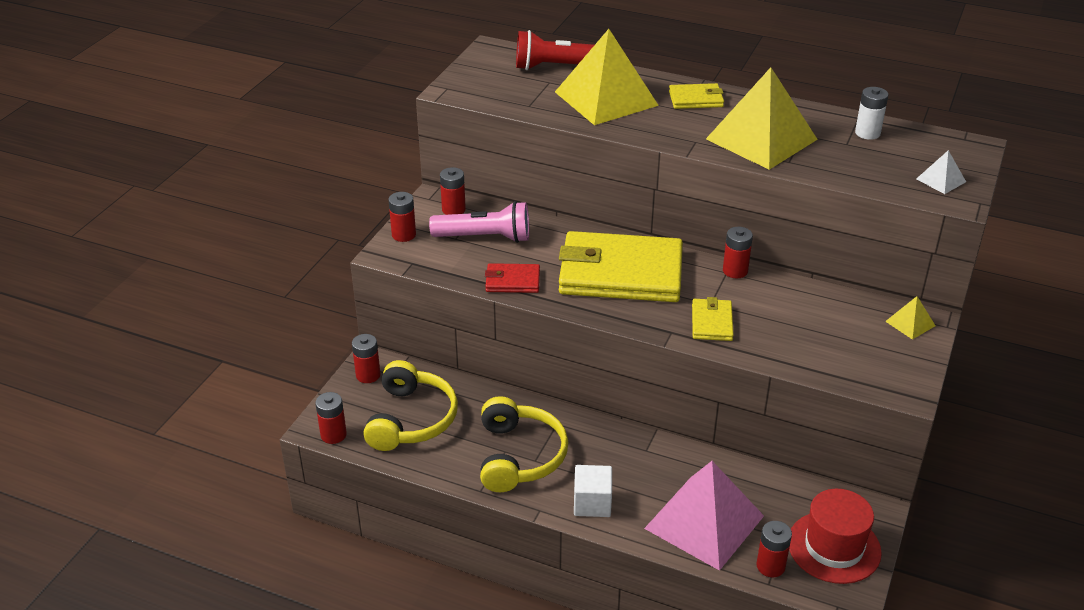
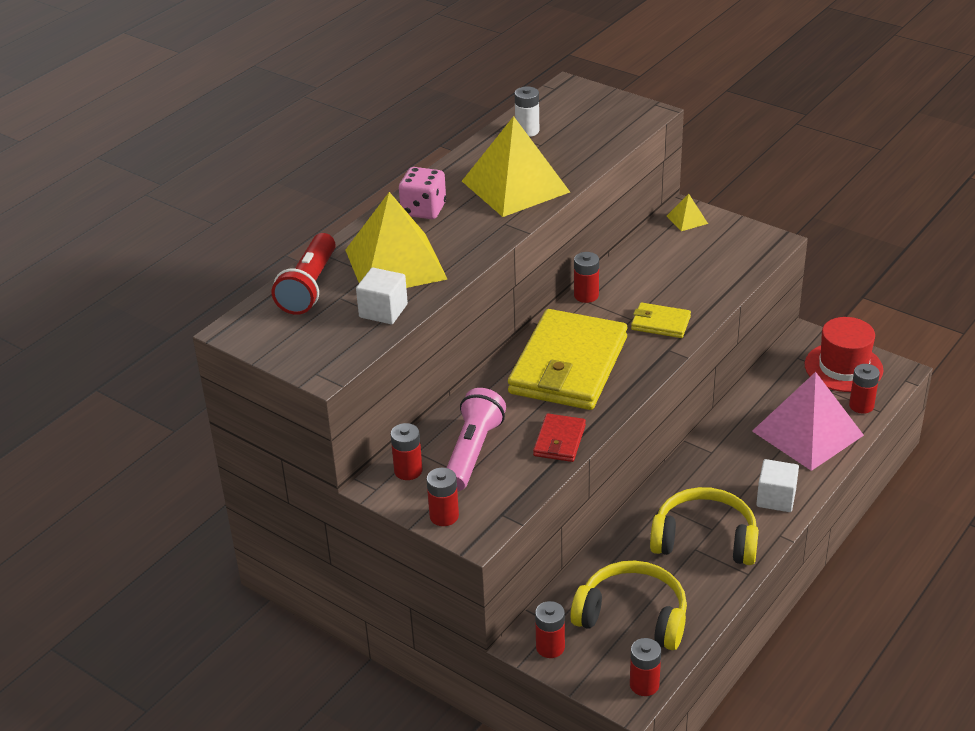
camera: 75 degrees left, 0 degrees up
yellow wallet [669,83,724,109] -> pink dice [399,167,446,219]
white pyramid [916,150,966,194] -> none
none -> white cube [356,268,408,324]

